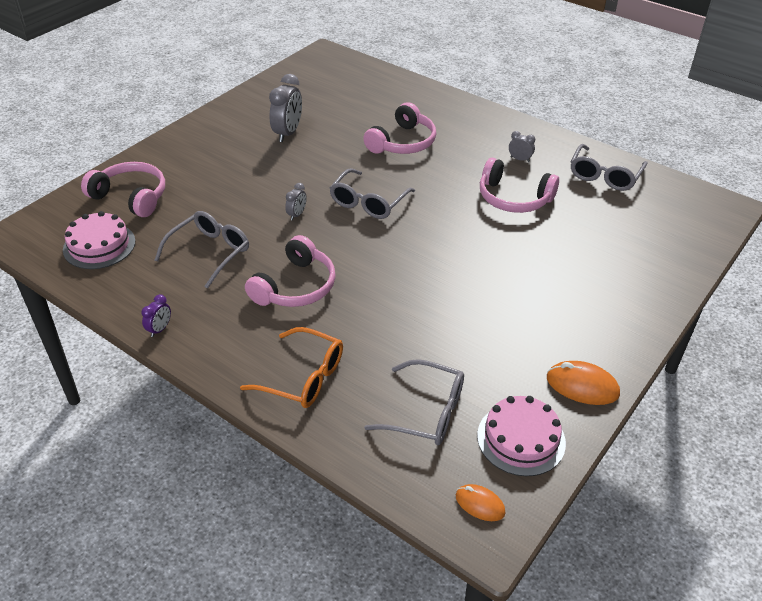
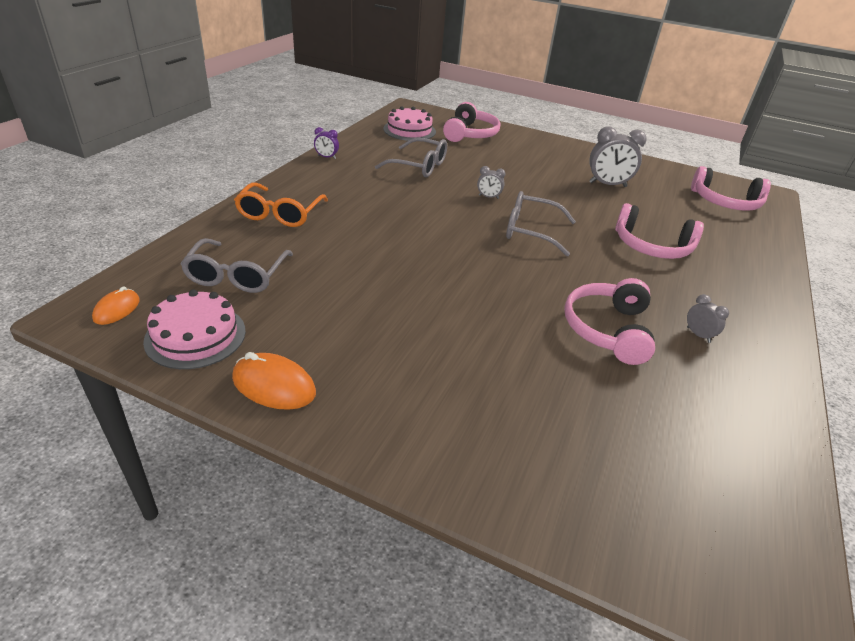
camera: 75 degrees right, 5 degrees down
pink headphones [245,235,336,307] -> pink headphones moved to [691,166,771,211]
grey clock [509,131,535,162] -> grey clock turned 45 degrees counterclockwise [687,294,729,343]
orange mouse [547,361,620,405] -> orange mouse turned 75 degrees counterclockwise [232,352,316,410]
grey glasses [571,144,648,191] -> none

